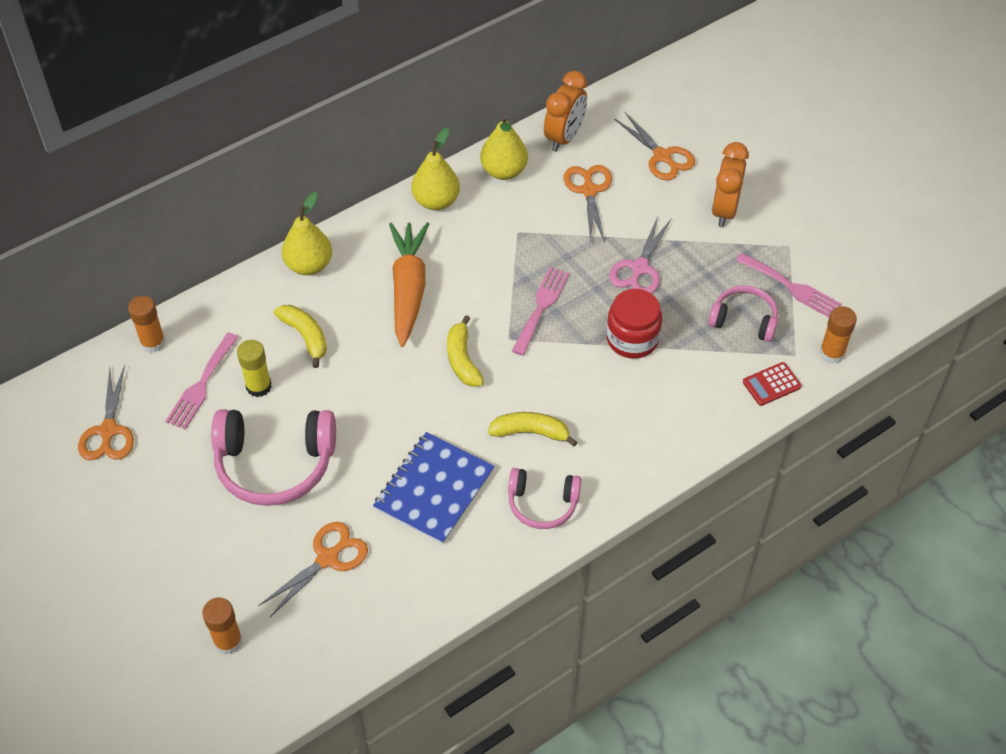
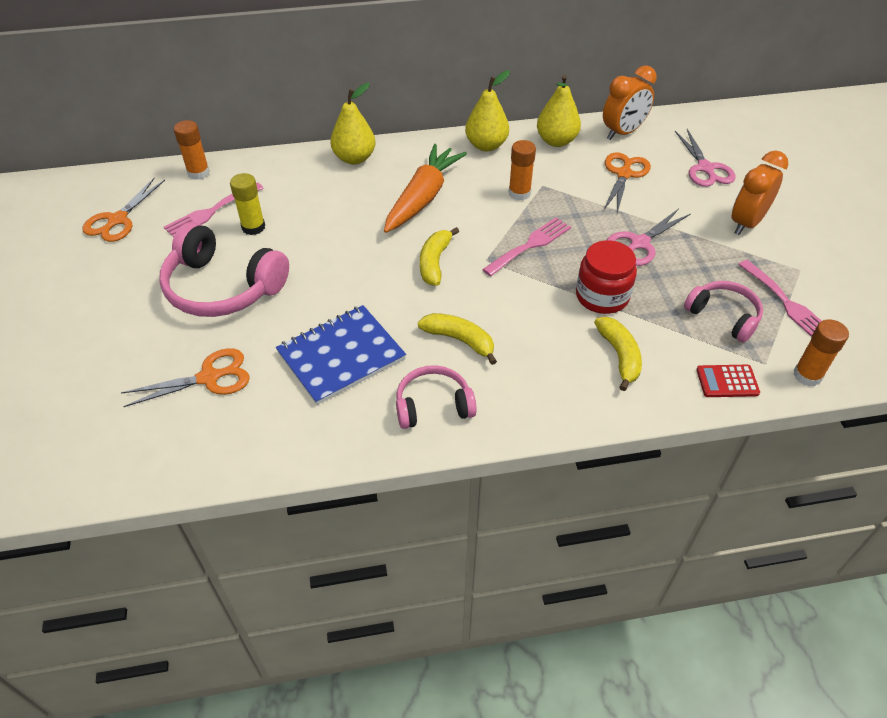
camera: 25 degrees right, 5 degrees down
orange glue stick [202,598,242,655] -> orange glue stick moved to [508,140,536,200]
yellow banana [274,305,327,368] -> yellow banana moved to [594,317,642,391]
pink headphones [508,468,581,529] -> pink headphones turned 135 degrees clockwise [396,365,477,429]
orange scissors [614,112,695,181] -> pink scissors [675,129,736,187]

